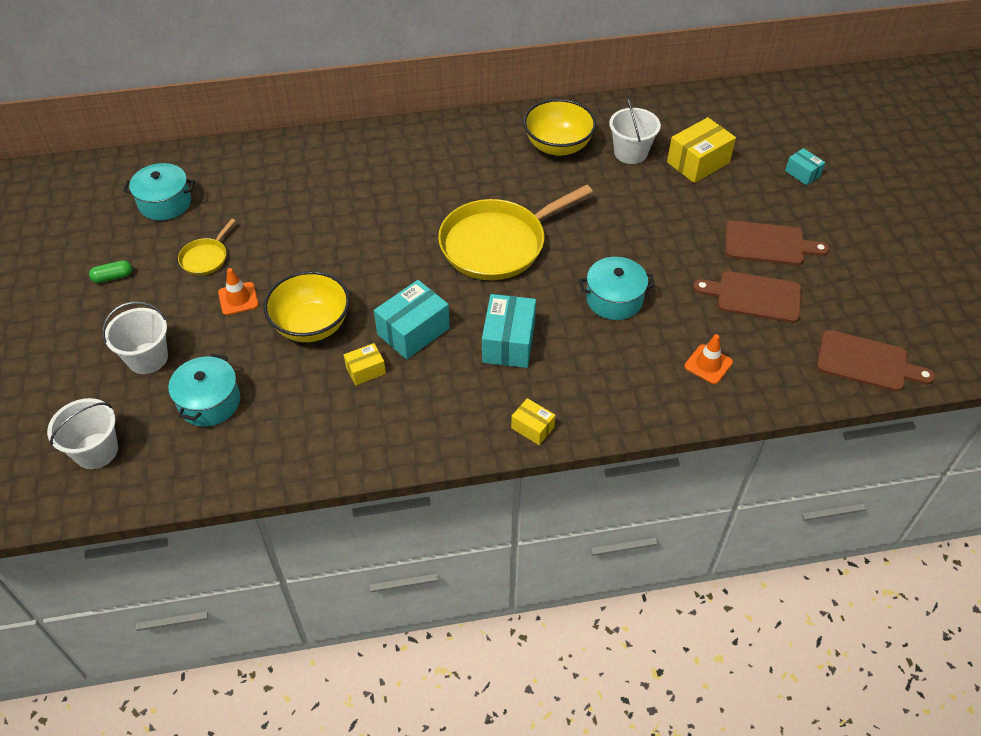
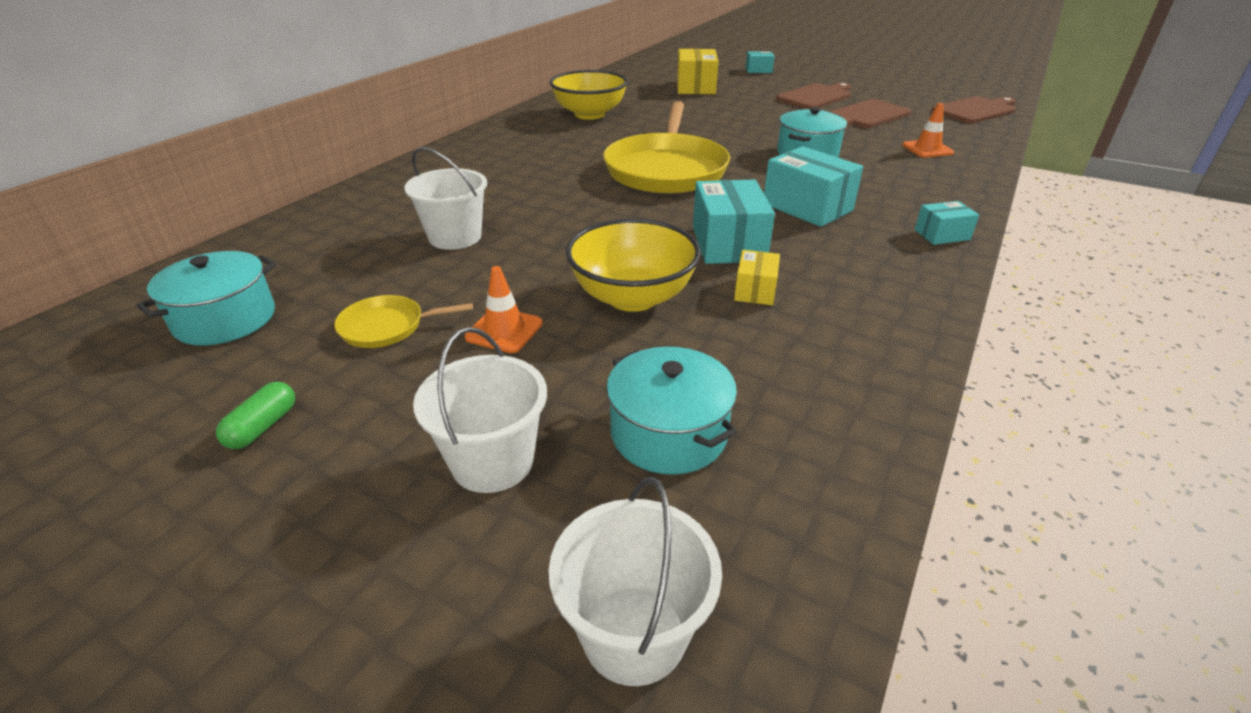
camera: 50 degrees left, 15 degrees down
yellow pan [178,219,235,275] -> yellow pan turned 105 degrees clockwise [334,295,473,348]
yellow box [511,398,555,445] -> turquoise box [914,201,979,245]
white bucket [609,98,661,164] -> white bucket moved to [404,147,487,250]

